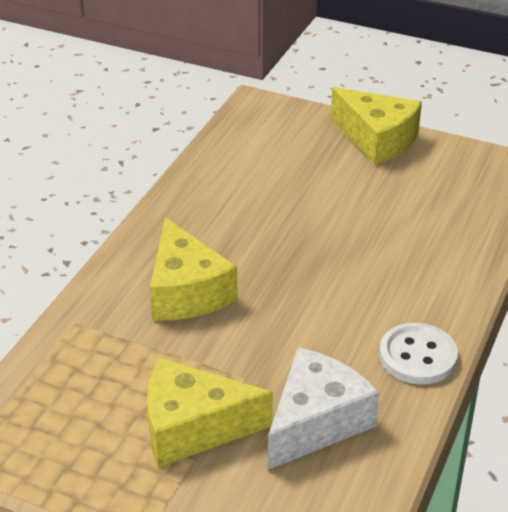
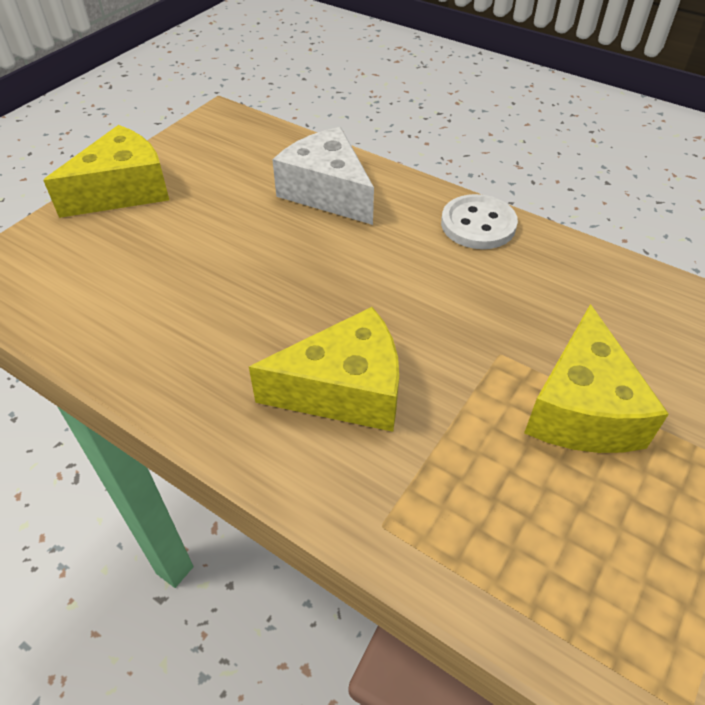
camera: 80 degrees left, 10 degrees up
white cheese [268,347,379,470] -> white cheese moved to [272,127,374,225]

